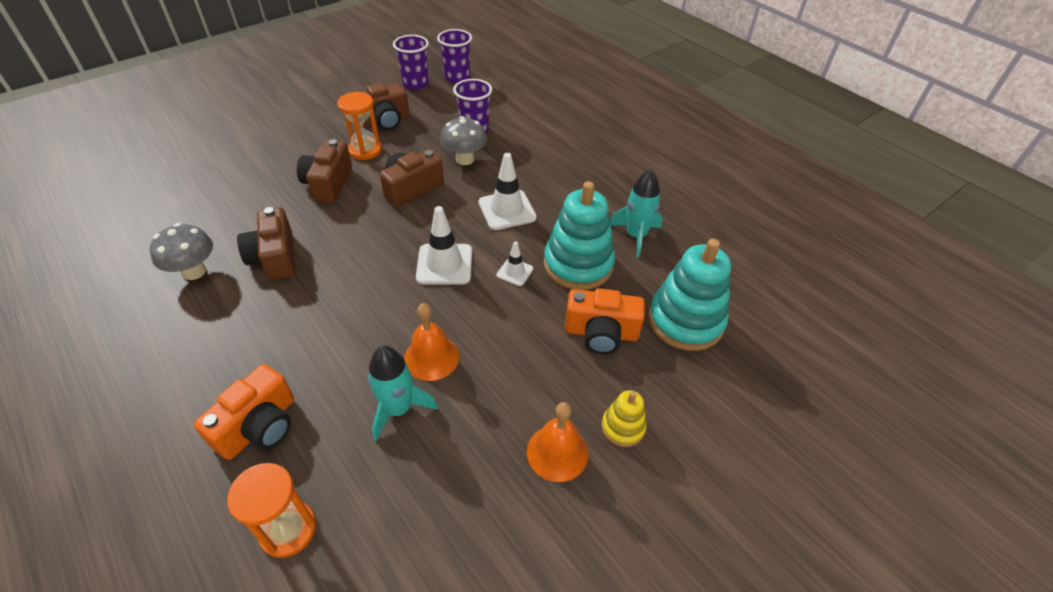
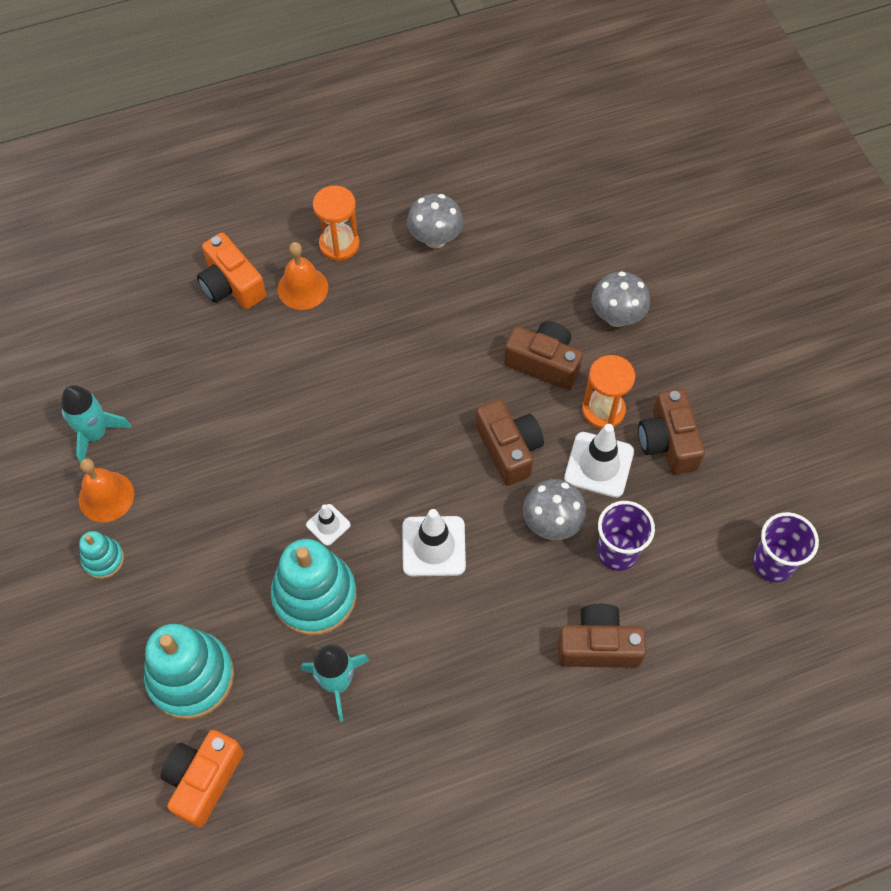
camera: 110 degrees right, 15 degrees up
orange hourglass [227,463,316,558] -> orange hourglass moved to [313,186,360,261]
brown camera [237,207,295,280] -> brown camera moved to [558,604,646,668]
turquoise rocket [368,346,438,441] -> turquoise rocket moved to [61,385,131,463]
purple cup [393,35,429,90] -> none
orange bell [404,303,459,381] -> orange bell moved to [278,242,328,310]
white traffic cone [416,206,472,284] -> white traffic cone moved to [564,424,634,498]
orange camera [565,288,645,354] -> orange camera moved to [161,730,244,828]
yellow stacking toy [601,390,647,447] -> turquoise stacking toy [79,531,124,579]
none -> grey mushroom [592,271,650,327]

